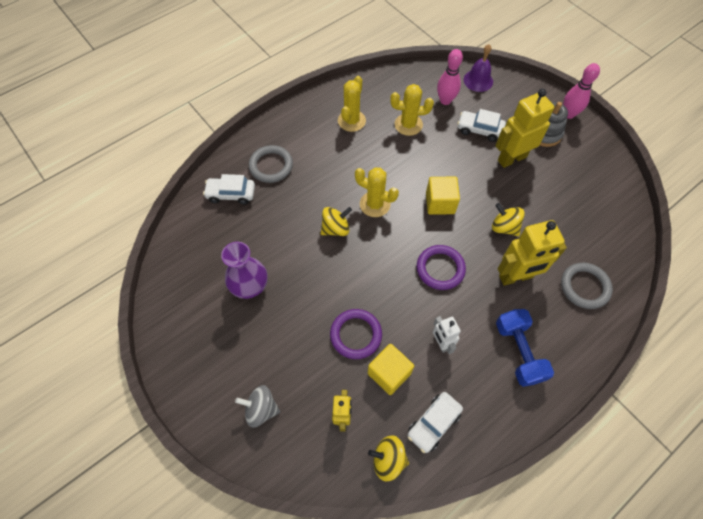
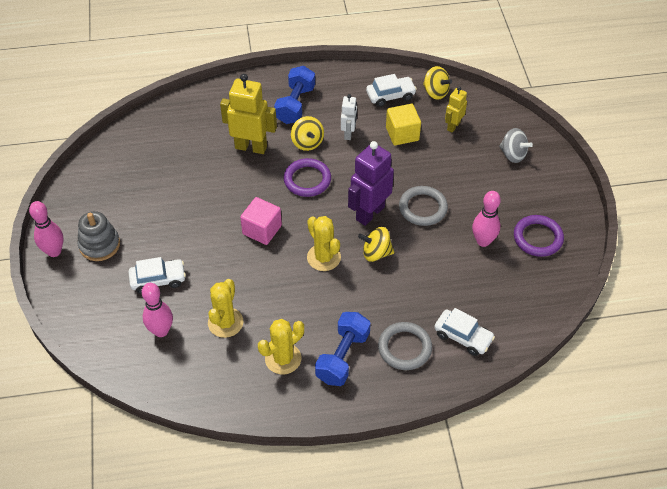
camera: 150 degrees left, 10 degrees down
purple vase [221,242,268,299] -> pink bowling pin [472,191,501,247]
purple ring [330,309,382,359] -> purple ring moved to [514,215,564,257]
yellow cactus [390,84,434,136] -> yellow cactus turned 75 degrees clockwise [208,279,243,338]
yellow cube [426,177,460,215] -> pink cube [240,197,282,245]
white car [457,109,506,142] -> white car turned 60 degrees counterclockwise [128,257,186,294]
purple bell [464,44,493,92] -> none
yellow spinning top [492,203,525,236] -> yellow spinning top moved to [291,116,324,151]
yellow robot [495,89,554,168] -> none
grey ring [561,263,613,309] -> grey ring moved to [399,186,448,226]
none -> blue dumbbell [315,312,371,386]
none -> purple robot [348,141,394,226]

